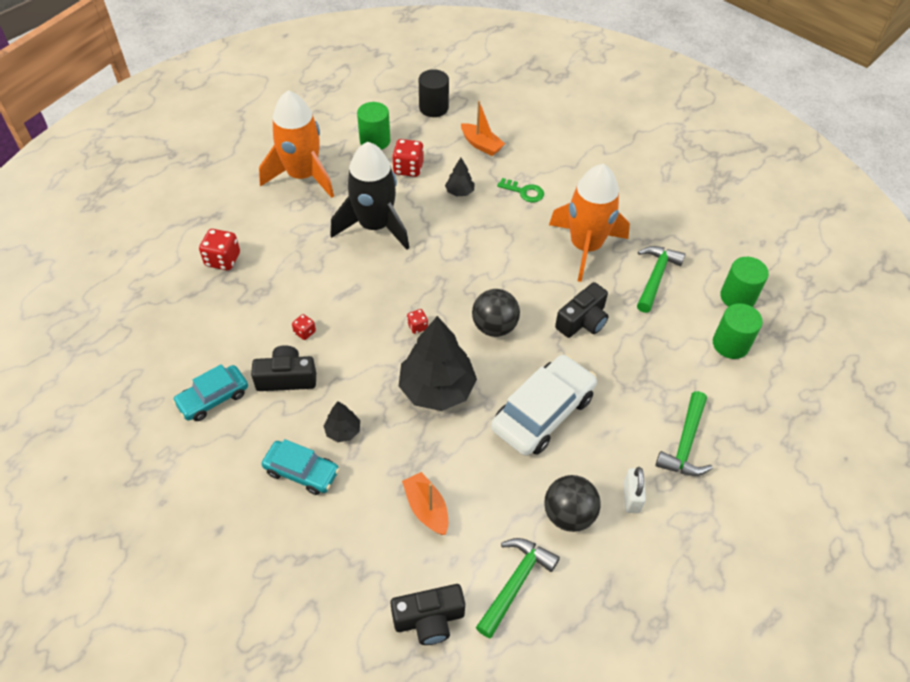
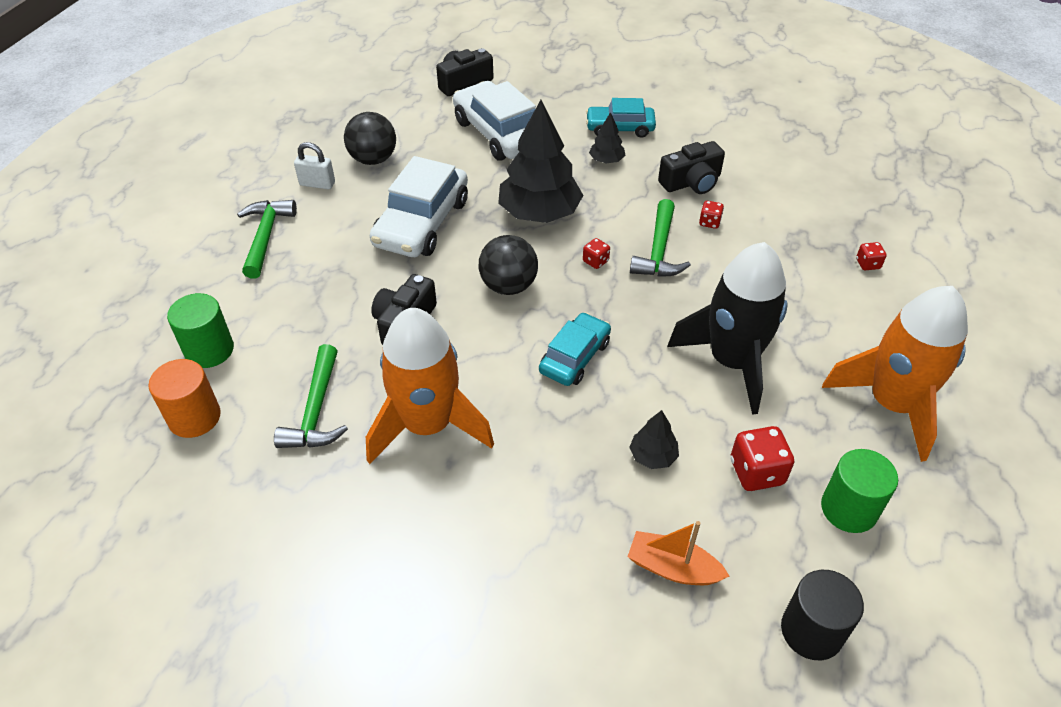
camera: 160 degrees right, 5 degrees down
turquoise car [173,364,248,421] -> turquoise car moved to [539,312,611,386]
red dice [199,229,240,270] -> red dice [856,242,886,271], size x0.55
orange boat [402,472,448,535] -> white car [453,81,536,161]
green hammer [476,538,560,638] -> green hammer moved to [630,199,691,277]
green key [497,178,544,202] -> none
white padlock [623,467,646,513] -> white padlock turned 60 degrees counterclockwise [294,142,335,189]
green cylinder [720,257,769,307] -> orange cylinder [148,359,221,438]

